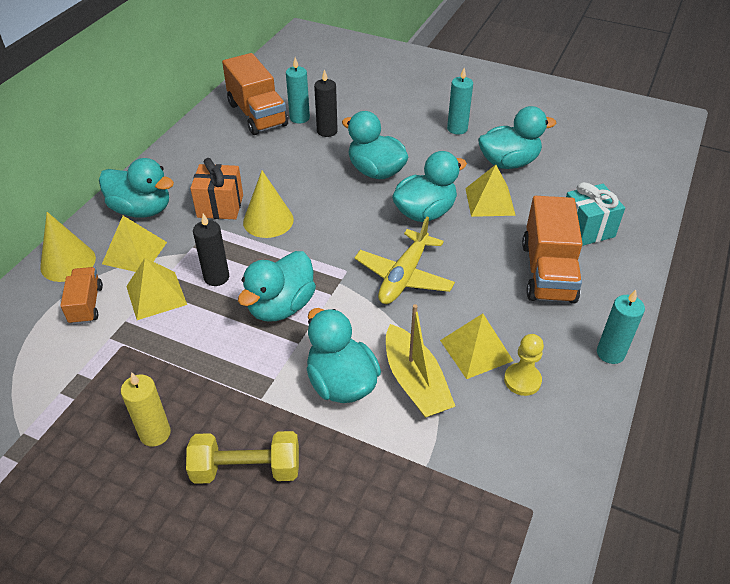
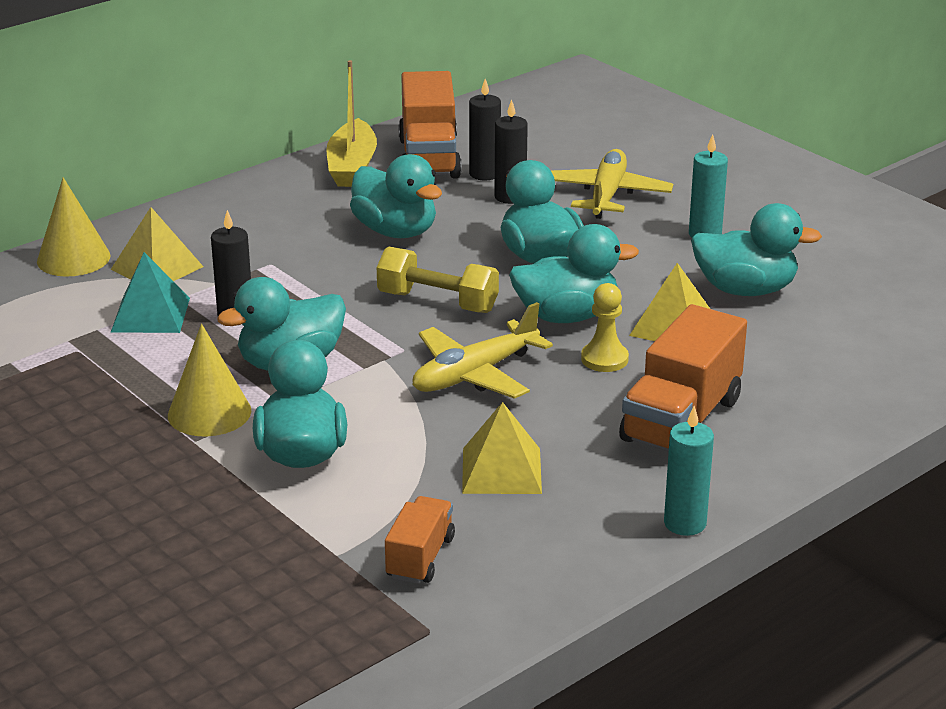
camera: 25 degrees right, 15 degrees down
orange truck [60,267,103,325] -> orange truck moved to [385,496,455,584]
turquoise duck [99,158,174,218] -> turquoise duck moved to [350,154,442,238]
yellow candle [121,372,171,447] -> none
yellow pyramid [126,258,187,320] -> turquoise pyramid [111,252,190,333]
yellow dumbbell [186,431,299,484] -> yellow dumbbell moved to [377,247,499,313]
orange gift [190,158,243,219] -> none
yellow cone [243,171,294,238] -> yellow cone moved to [168,324,252,436]
turquoise candle [286,57,310,123] -> black candle [469,79,501,180]
yellow boat [386,304,455,418] -> yellow boat moved to [326,60,377,187]
yellow pawn [504,334,544,396] -> yellow pawn moved to [581,283,629,372]
turquoise gift [566,182,625,246] -> none
none -> yellow plane [551,149,673,219]

